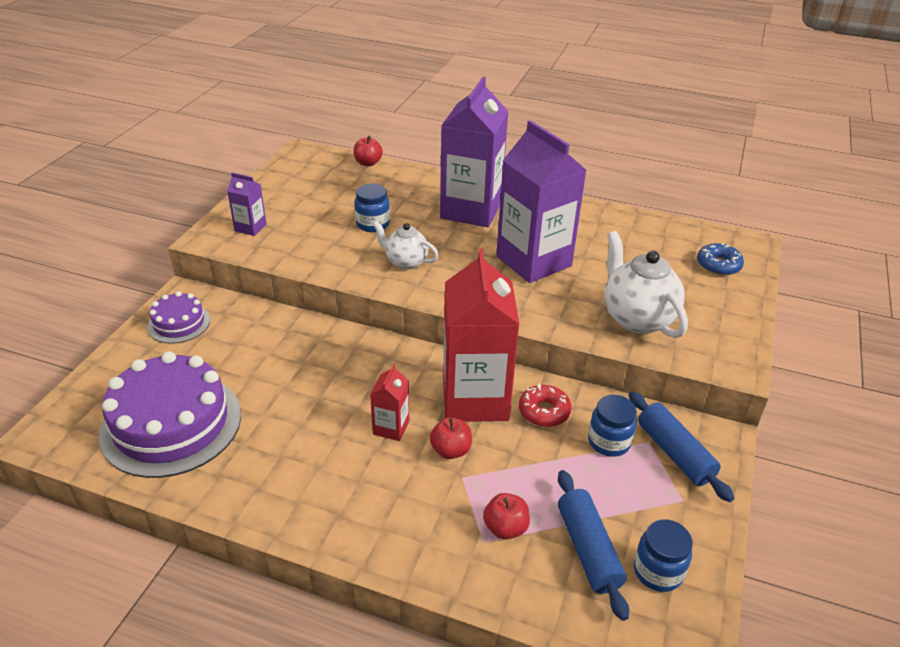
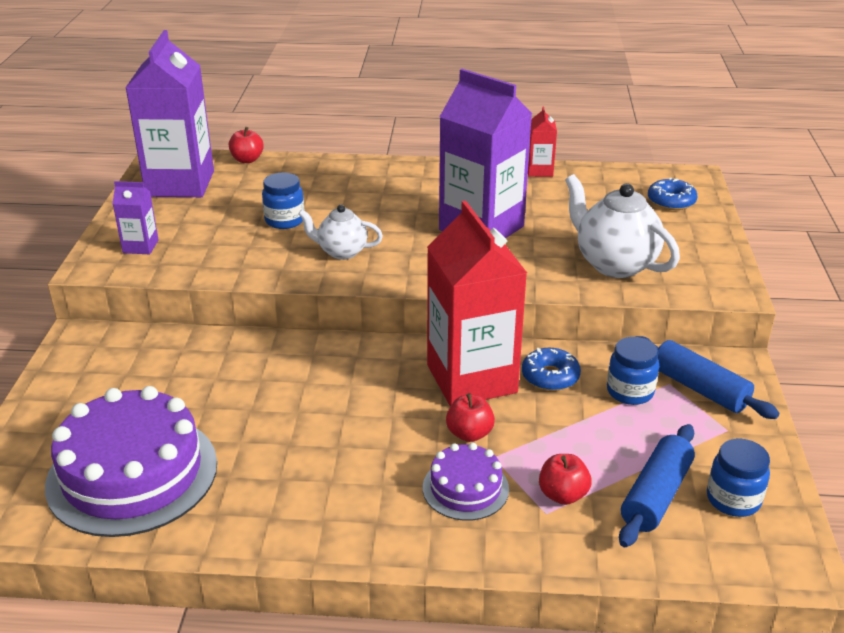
camera: 15 degrees left, 5 degrees down
purple cake [147,291,210,344] -> purple cake moved to [423,443,509,521]
red carton [370,364,409,441] -> red carton moved to [528,107,557,177]
purple carton [440,77,509,227] -> purple carton moved to [125,30,214,197]
red donut [519,384,572,427] -> blue donut [522,348,581,391]
blue rolling pin [558,470,629,621] -> blue rolling pin turned 60 degrees clockwise [619,424,695,547]

